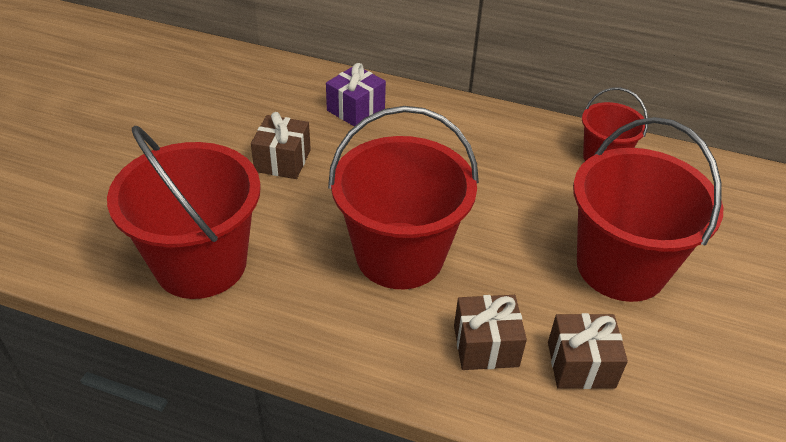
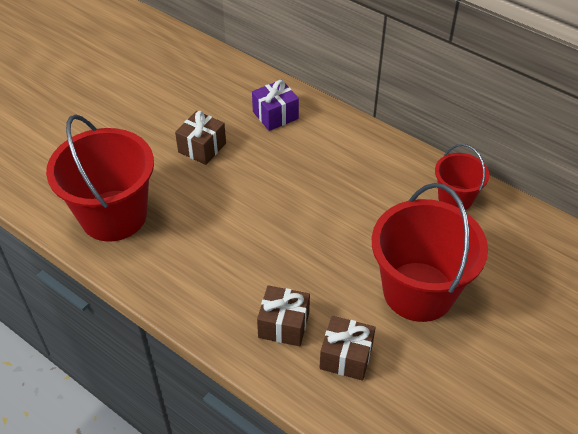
camera: 20 degrees right, 5 degrees up
red bucket [328,106,479,289] -> none

